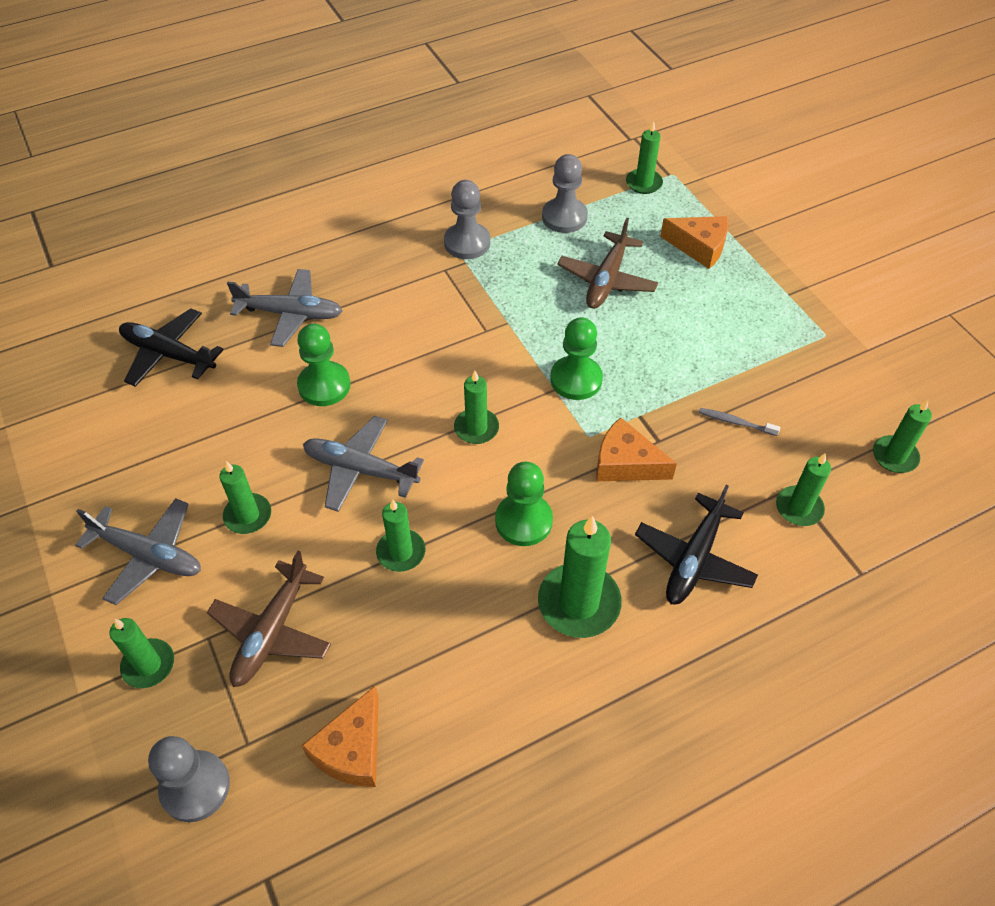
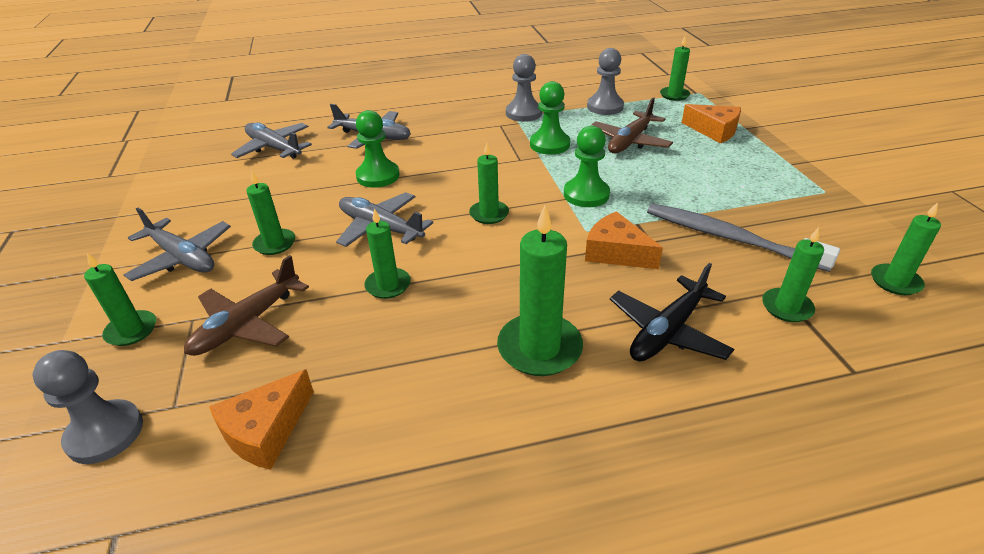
camera: 15 degrees right, 15 degrees down
black plane [119,308,224,387] -> grey plane [231,123,312,159]
green pawn [495,462,553,546] -> green pawn moved to [530,81,570,155]
grey toothbrush [699,408,780,436] -> grey toothbrush [647,203,840,272], size x2.38

